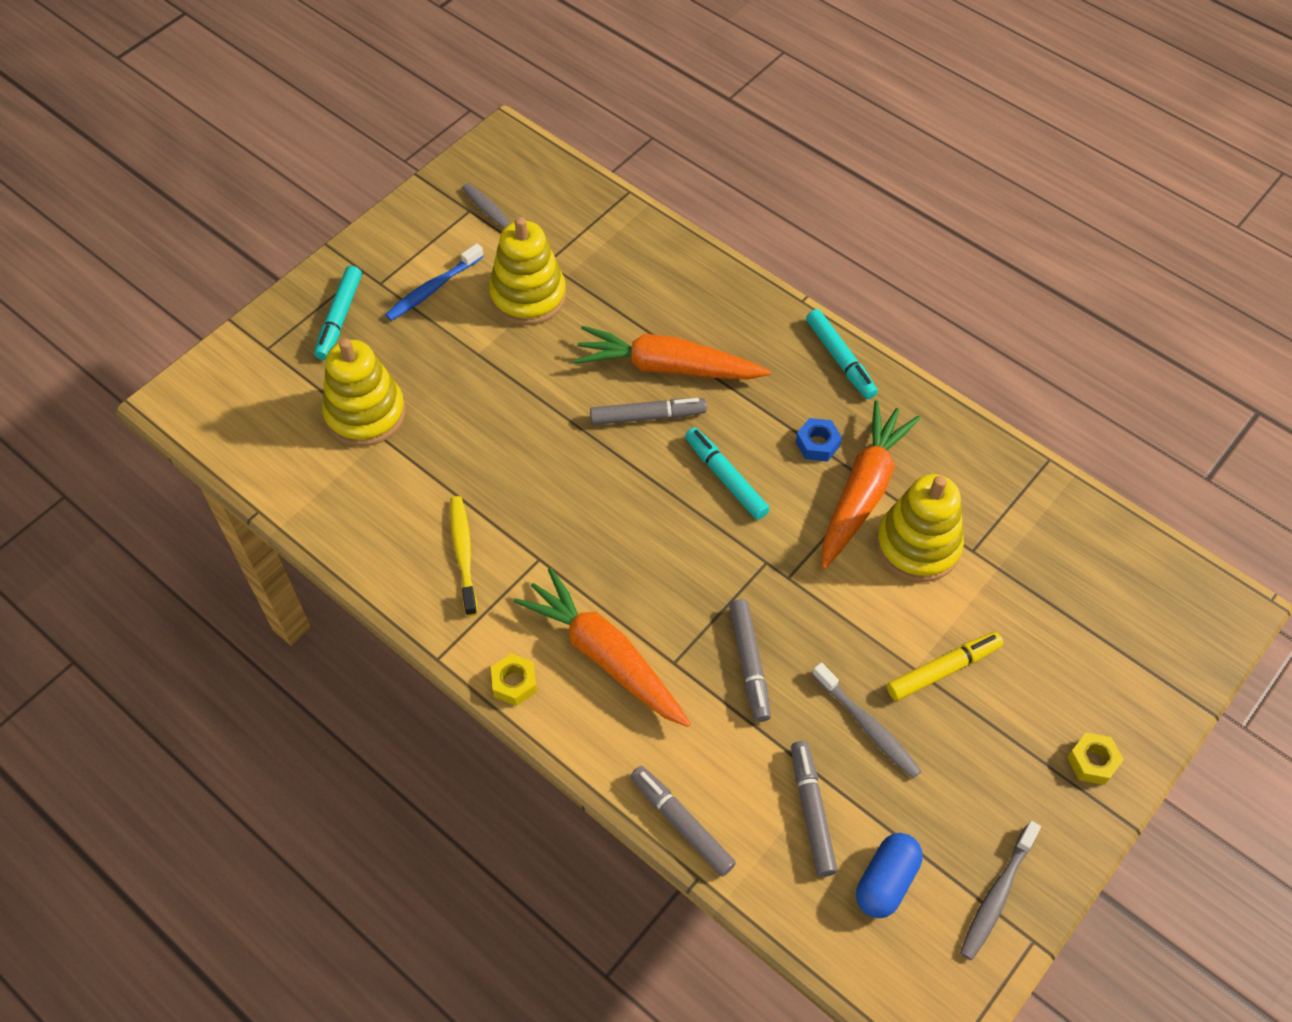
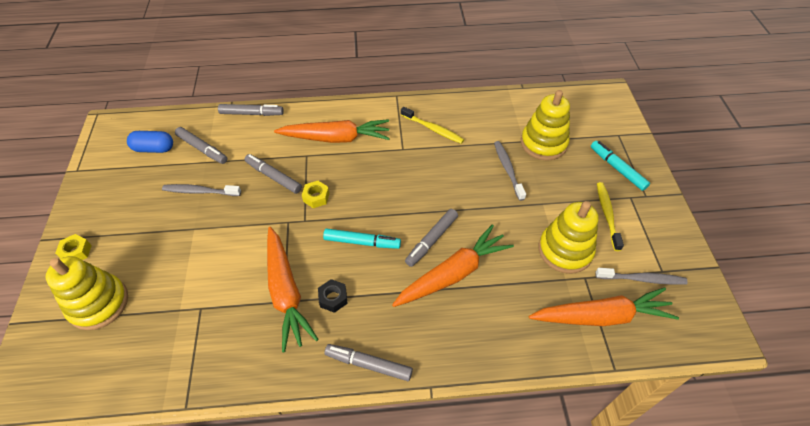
camera: 135 degrees right, 5 degrees down
blue toothbrush [385,243,484,321] -> yellow toothbrush [597,182,624,251]
yellow nut [491,653,537,706] -> yellow nut moved to [302,181,329,208]
blue nut [796,418,842,462] -> black nut [318,279,348,313]
turquoise marker [806,309,878,399] -> grey marker [325,344,413,381]
blue capsule [856,833,923,918] -> blue capsule turned 75 degrees counterclockwise [127,131,173,153]
yellow stacking toy [876,474,964,582] -> yellow stacking toy moved to [46,256,128,330]
yellow marker [887,632,1003,701] -> none
grey toothbrush [960,821,1041,960] -> grey toothbrush moved to [494,141,526,201]
none -> orange carrot [529,287,679,326]

